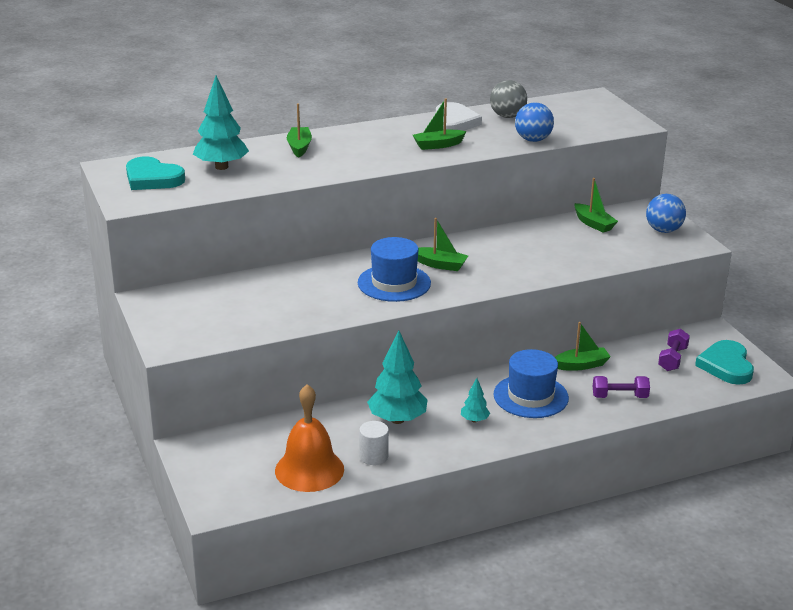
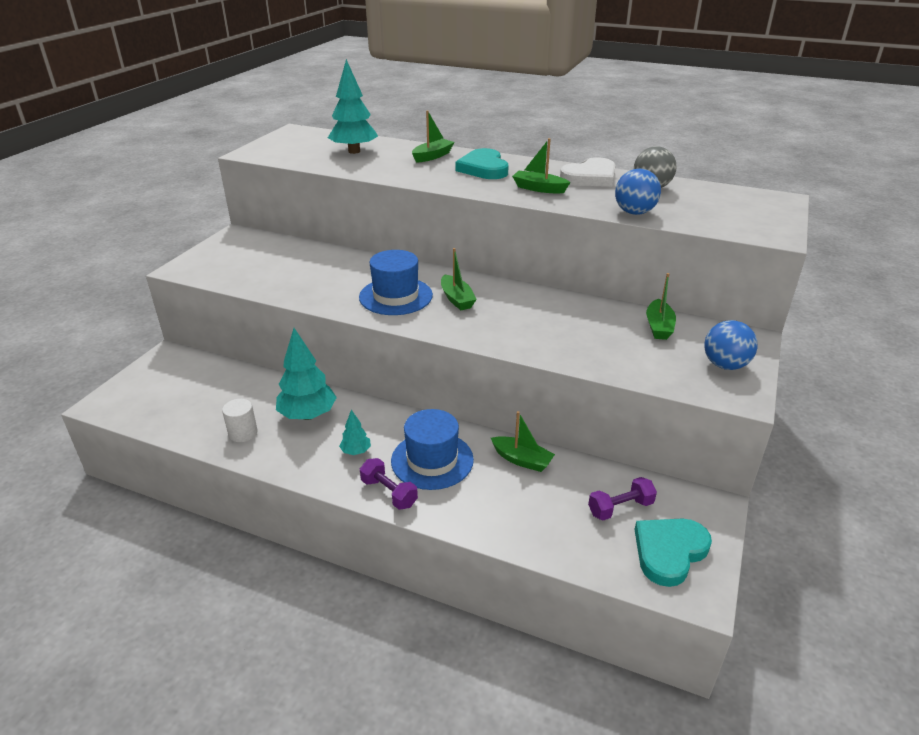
camera: 45 degrees right, 5 degrees up
turquoise heart [126,157,185,190] -> turquoise heart moved to [456,148,509,179]
orange bell [275,384,344,492] -> none
purple dumbbell [593,376,650,398] -> purple dumbbell moved to [360,458,418,510]

